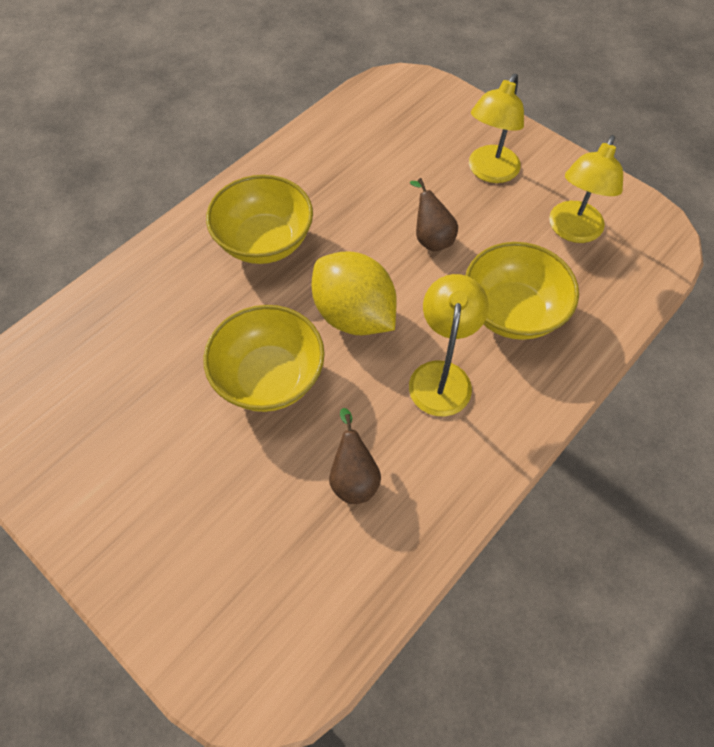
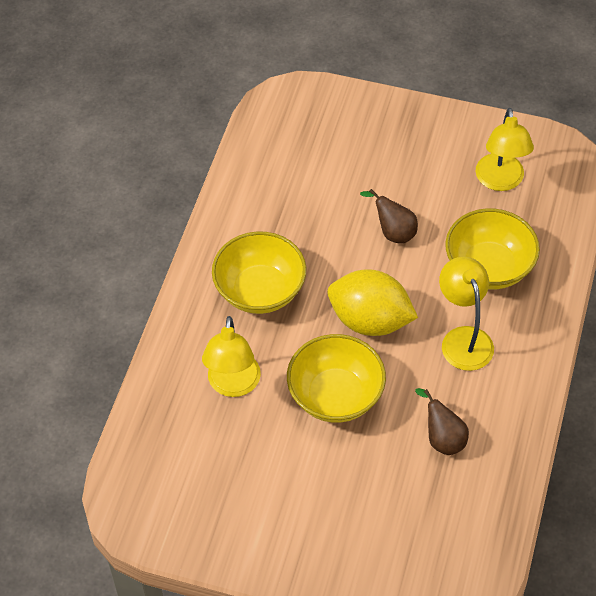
camera: 25 degrees left, 5 degrees down
yellow lamp [469,74,524,183] -> yellow lamp moved to [202,316,261,397]

